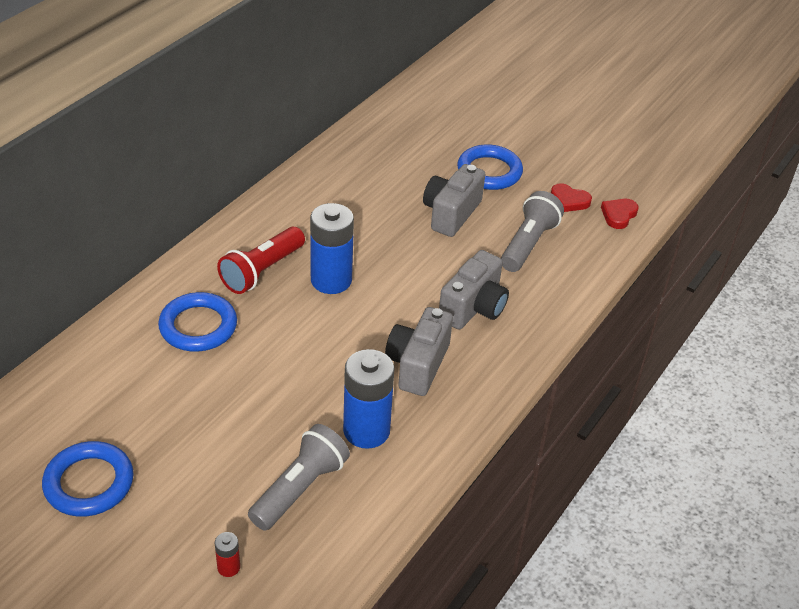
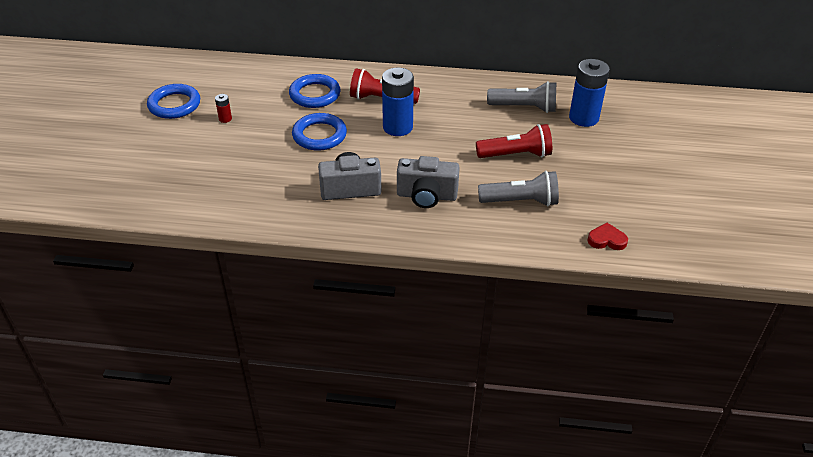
camera: 65 degrees right, 0 degrees up
red battery [215,532,240,577] -> red battery moved to [215,94,232,123]
grey flashlight [248,424,350,531] -> grey flashlight moved to [487,81,556,113]
blue battery [343,349,395,449] -> blue battery moved to [569,59,610,127]
grey camera [423,164,485,237] -> red flashlight [476,124,552,158]
blue ring [457,144,523,190] -> blue ring moved to [292,113,347,151]
red heart [551,183,592,212] -> none

